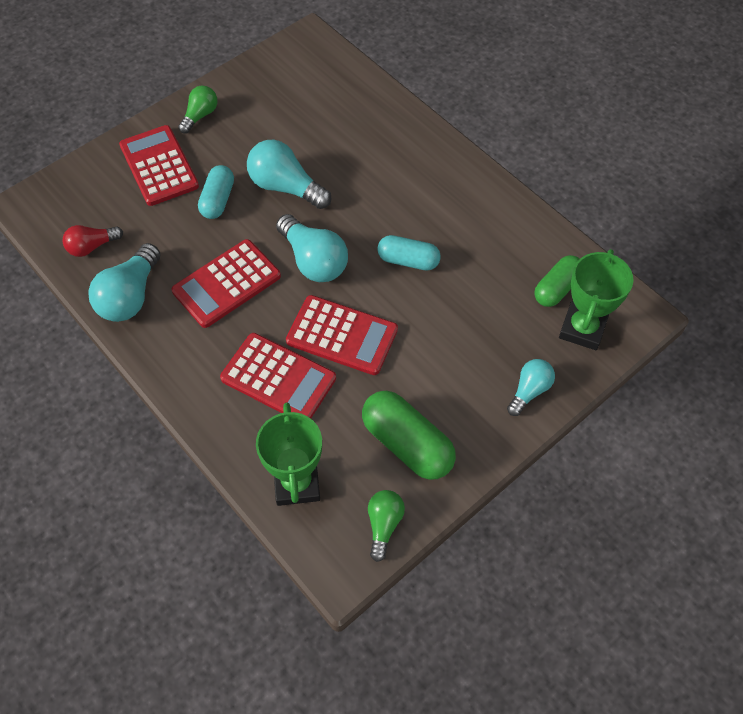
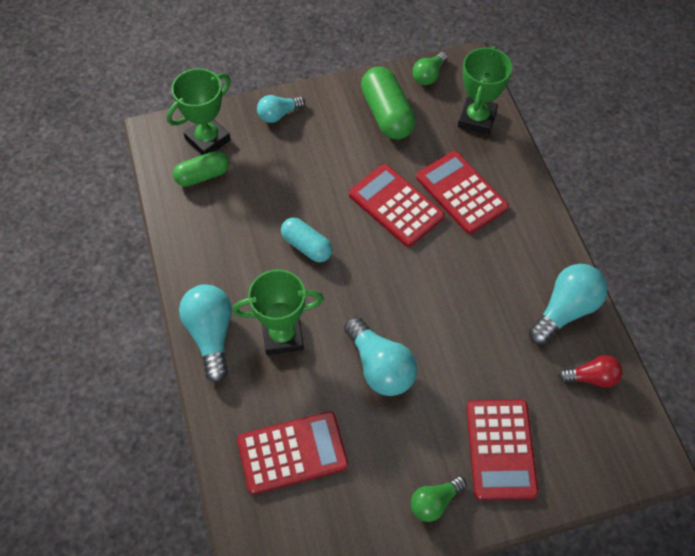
camera: 155 degrees left, 0 degrees up
red calculator [171,239,281,328] -> red calculator moved to [237,411,348,494]
turquoise capsule [198,165,234,219] -> none
turquoise light bulb [276,214,348,282] -> turquoise light bulb moved to [179,284,232,383]
none -> green trophy [233,269,324,355]

